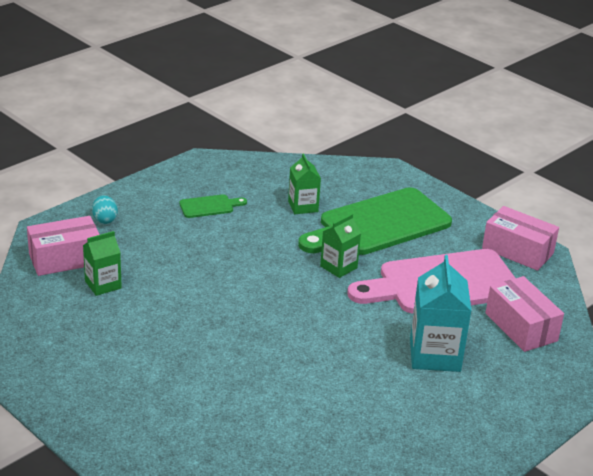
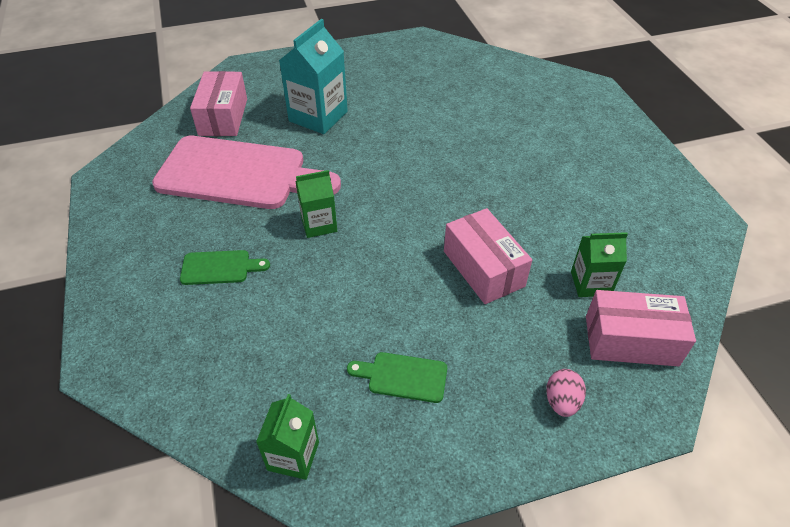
camera: 150 degrees left, 15 degrees up
turquoise egg [92,195,118,224] -> pink egg [546,369,586,417]
green carton [288,153,321,214] -> green carton moved to [256,394,319,480]
green cutting board [298,188,452,255] -> green cutting board [180,250,270,285], size x0.42
pink box [482,206,559,271] -> pink box moved to [444,208,532,304]

